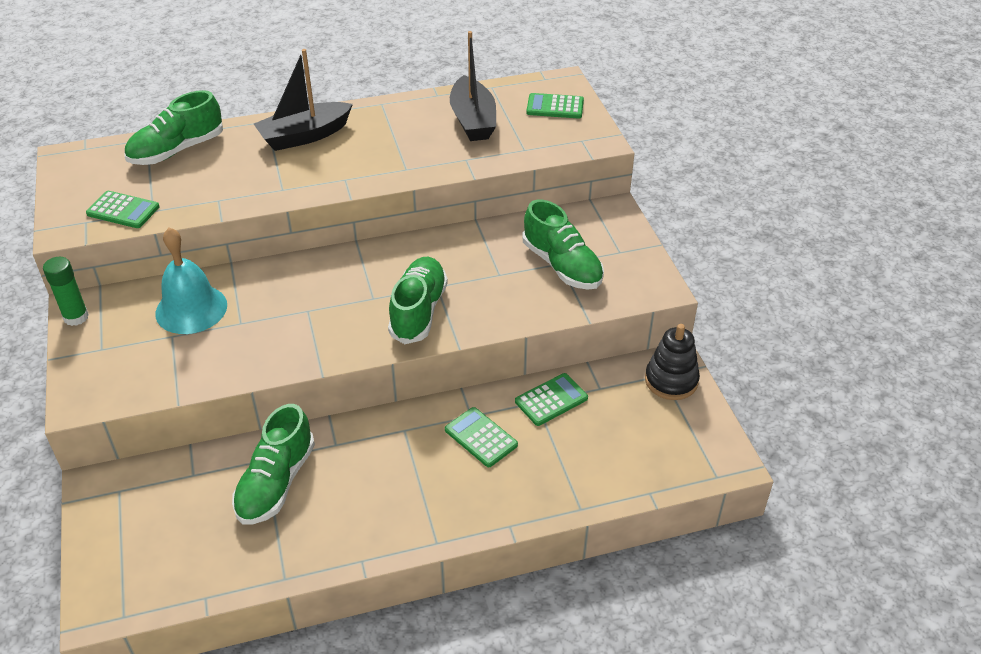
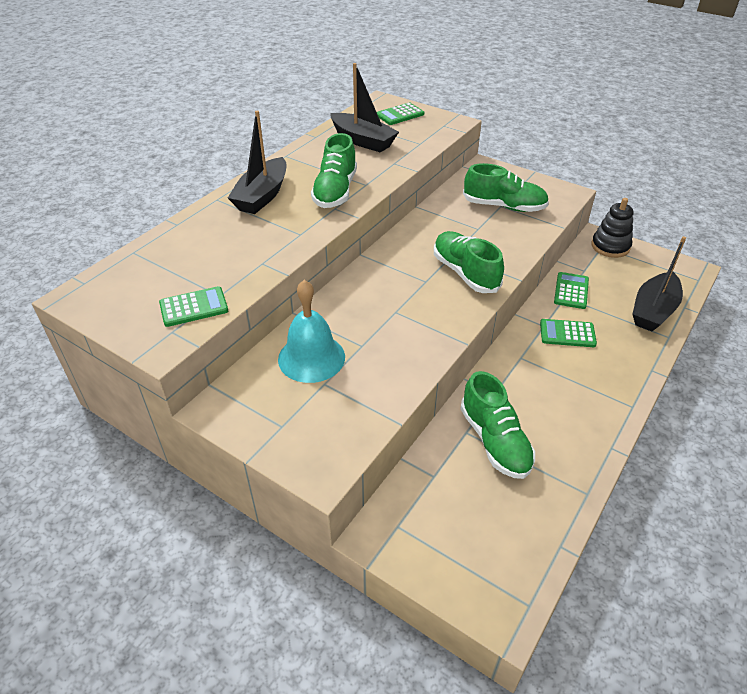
camera: 40 degrees left, 0 degrees up
green glue stick [43,257,89,326] -> none
green shoe [124,90,223,165] -> green shoe moved to [311,133,357,208]
none -> black boat [632,236,686,332]

